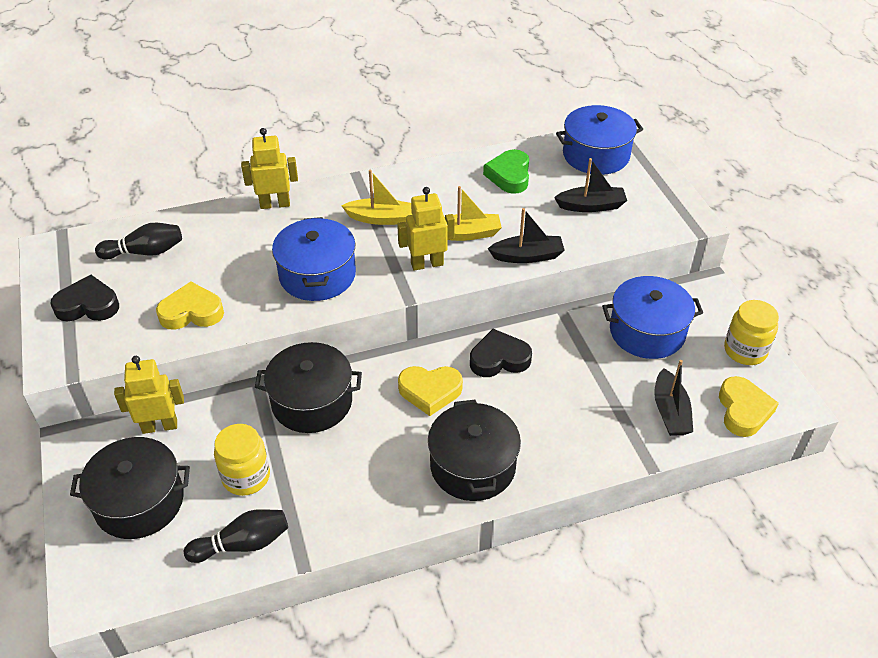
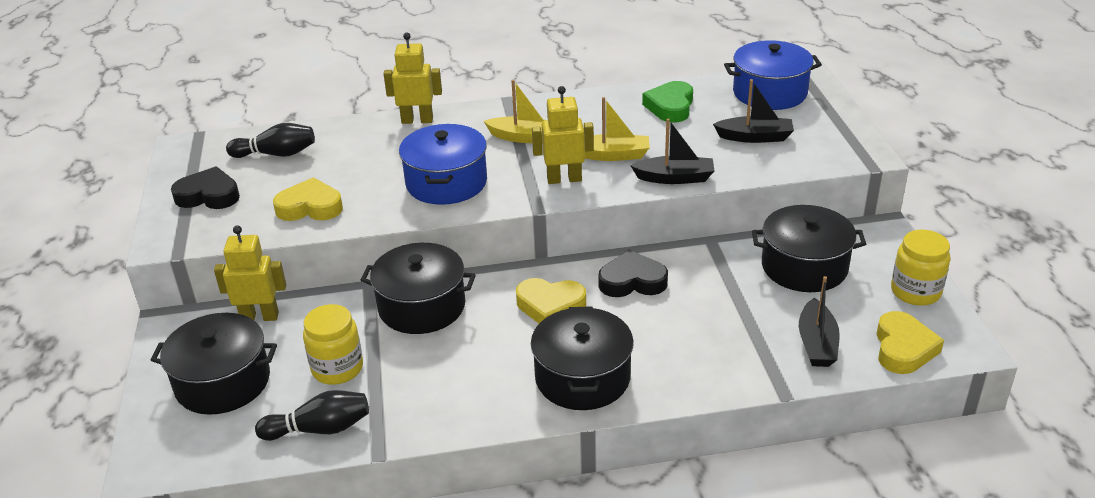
camera: 10 degrees right, 10 degrees down
blue pot [602,276,703,359] -> black pot [752,205,866,292]

